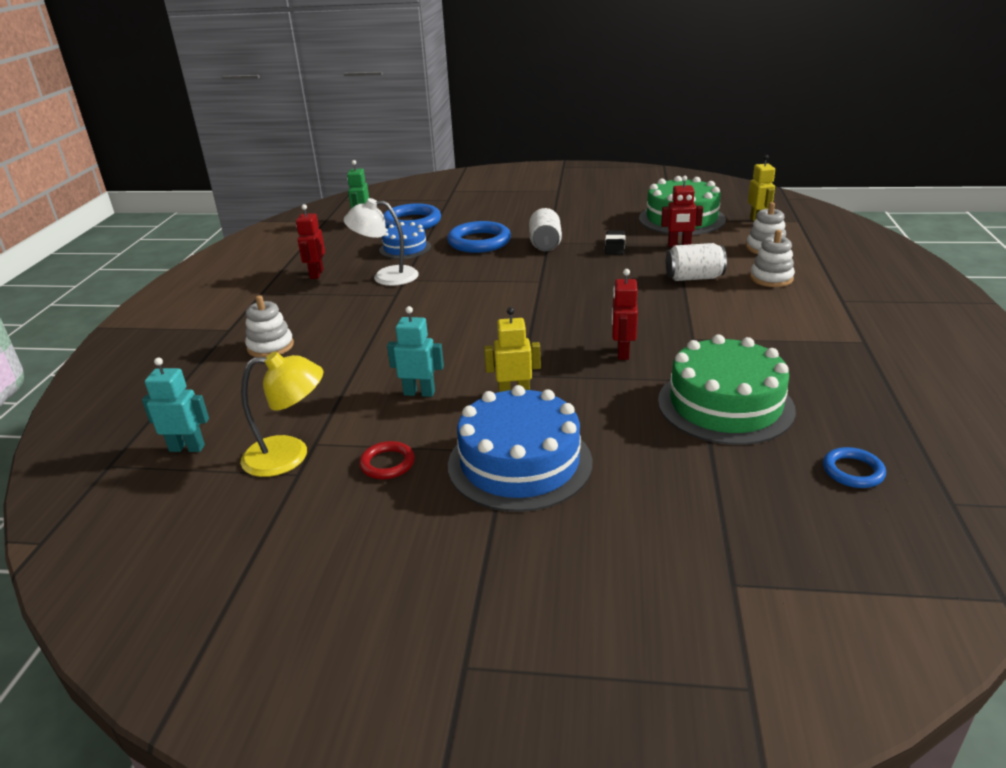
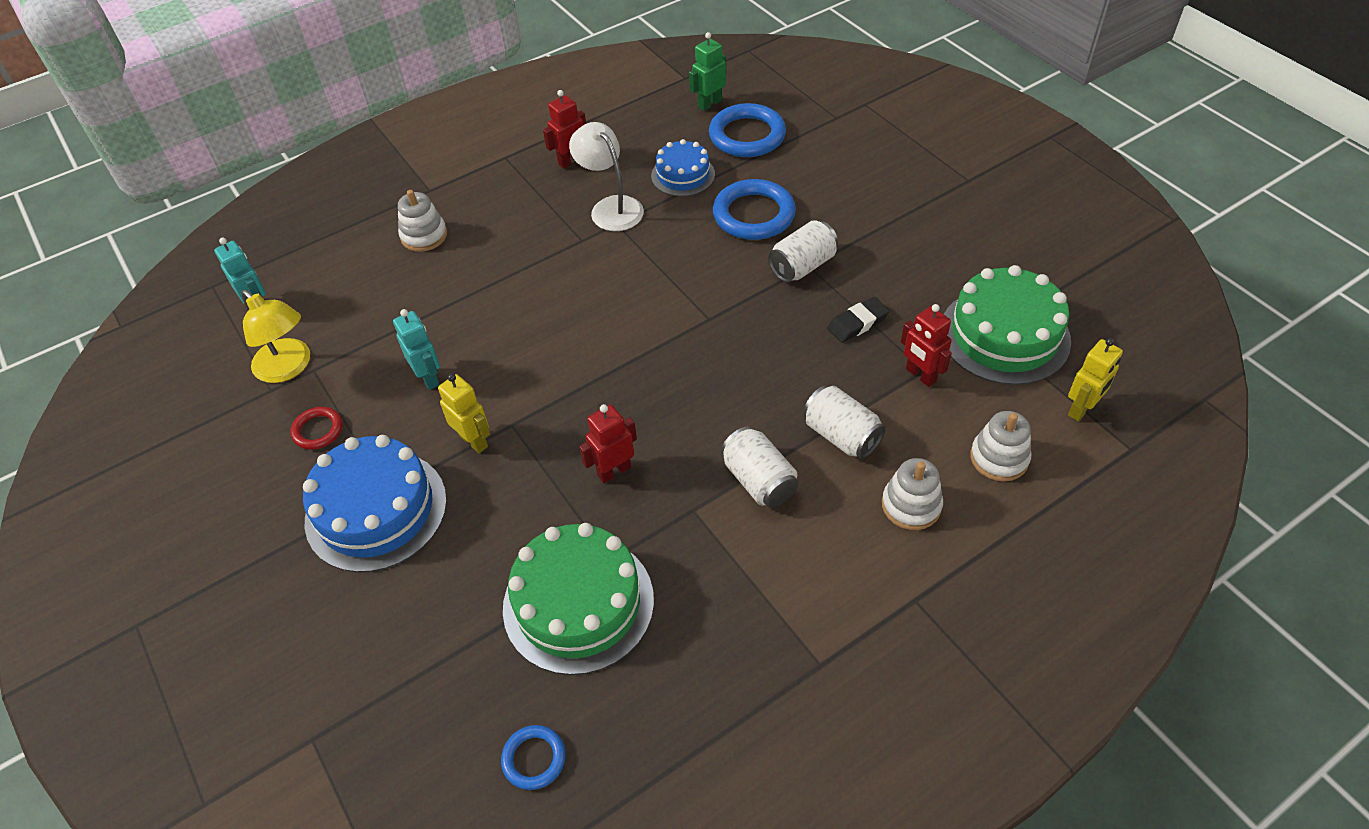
camera: 50 degrees right, 20 degrees up
none -> white can [721,426,798,508]

